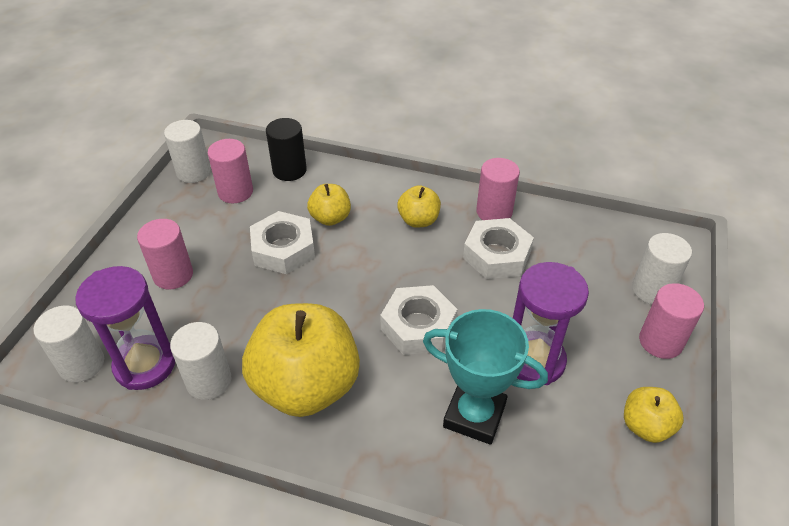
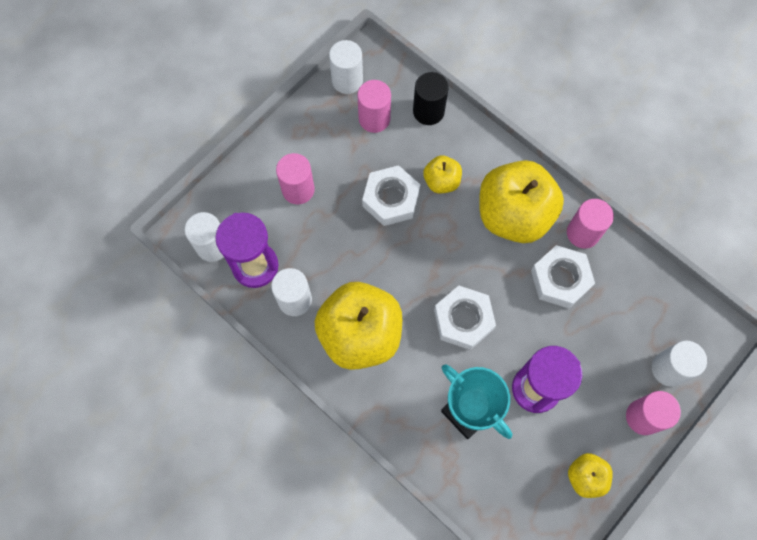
camera: 25 degrees right, 25 degrees up
yellow apple [397,185,441,228] -> yellow apple [479,160,564,243], size x2.09

